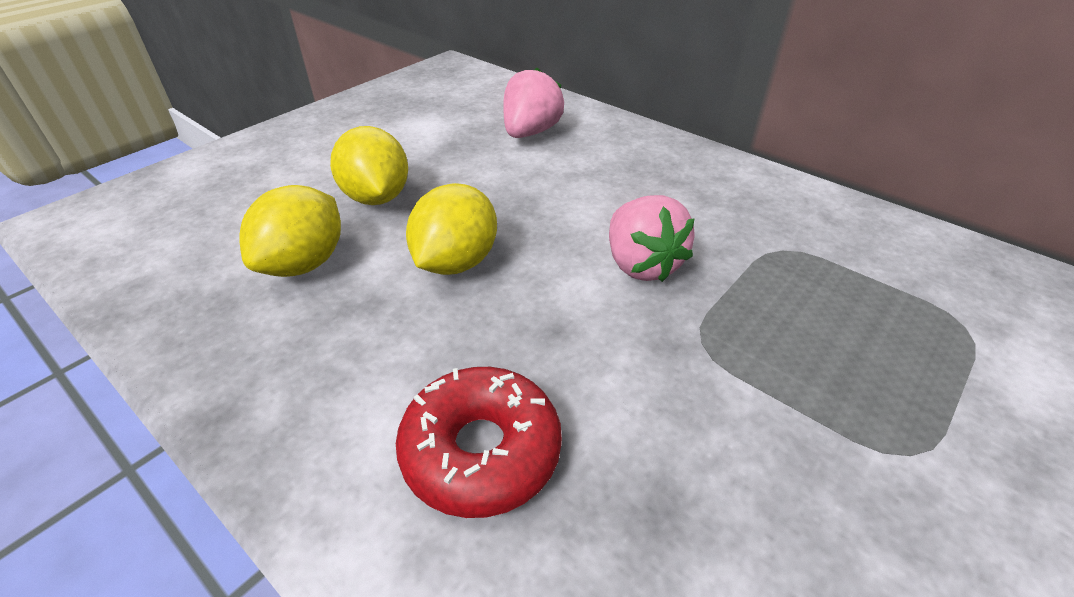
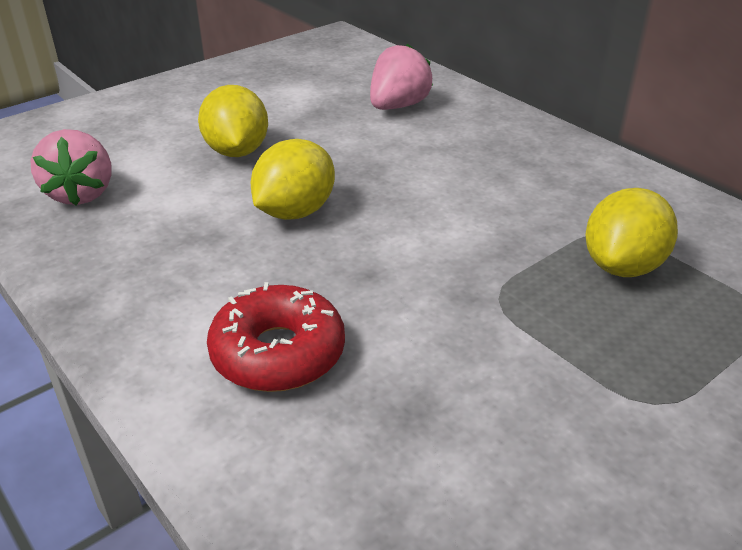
camera: 10 degrees right, 5 degrees down
yellow lemon [239,185,341,277] -> yellow lemon moved to [586,188,678,277]
pink strawberry [609,195,695,282] -> pink strawberry moved to [30,129,112,205]

